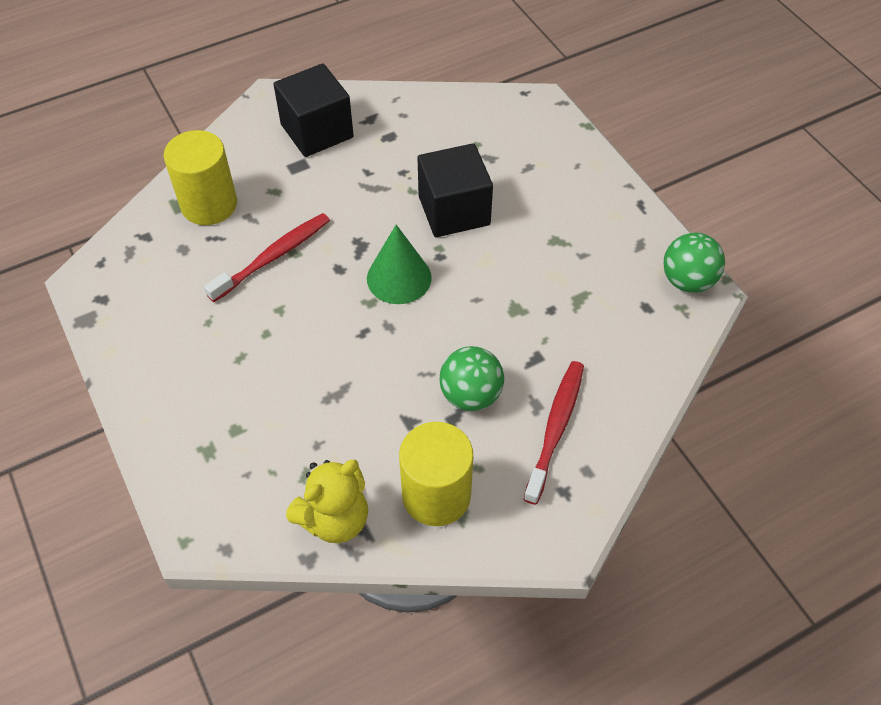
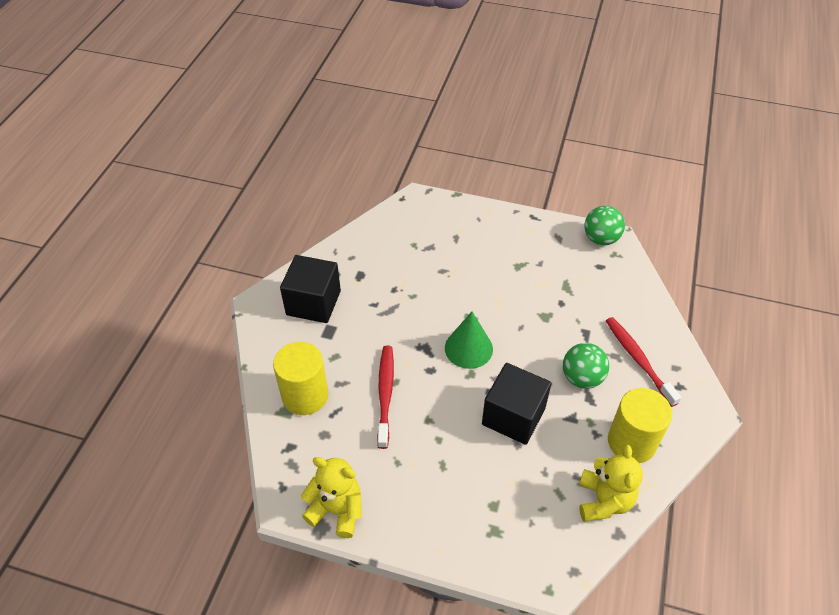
camera: 45 degrees left, 5 degrees down
black cube [418,143,493,237] -> black cube moved to [482,363,551,445]
none -> yellow teddy bear [301,457,362,538]

